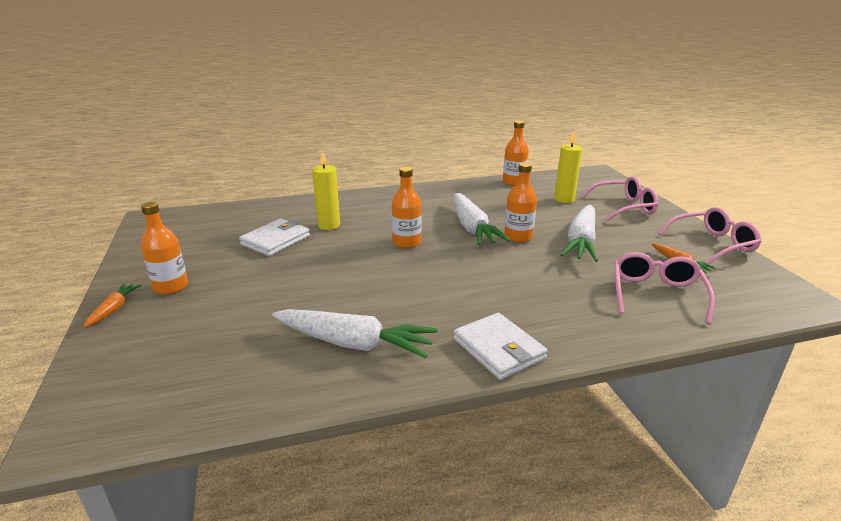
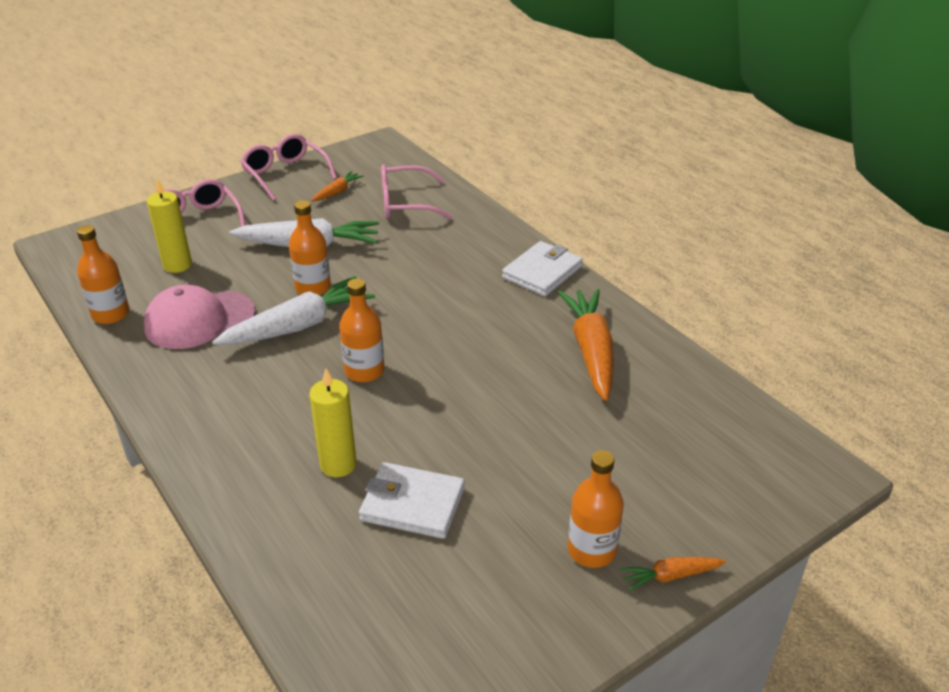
camera: 110 degrees left, 10 degrees up
white carrot [272,309,438,358] -> orange carrot [558,289,614,401]
none -> pink cap [144,285,256,349]

